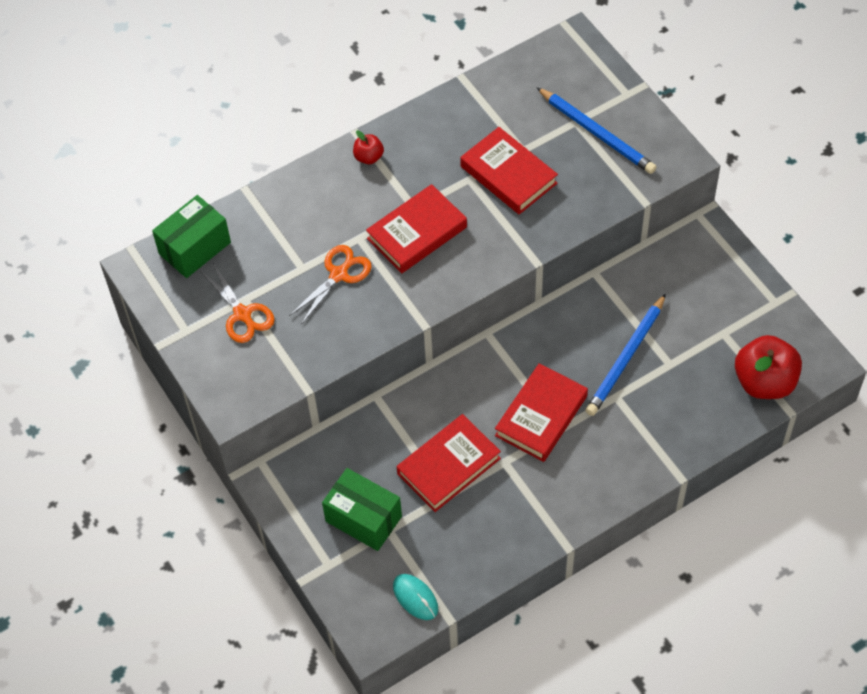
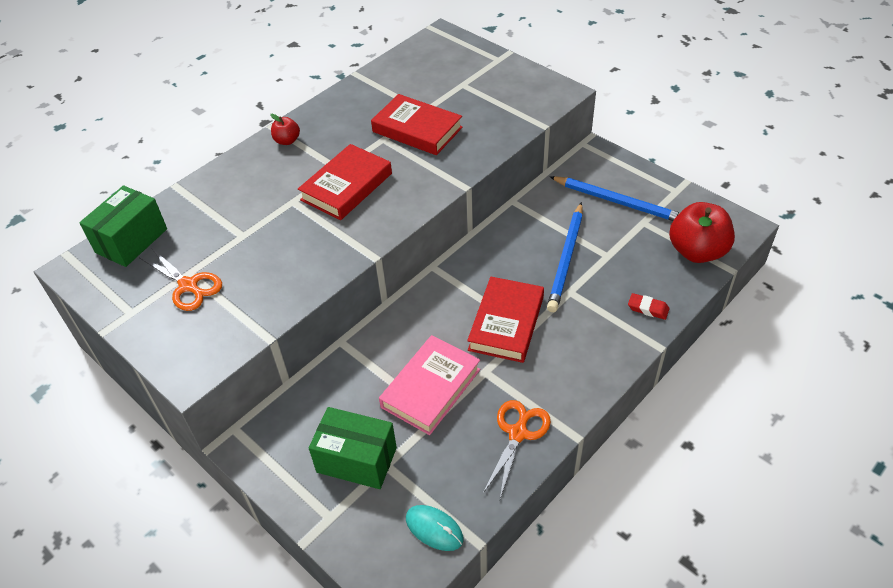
camera: 15 degrees left, 10 degrees down
orange scissors [289,245,372,325] -> orange scissors moved to [483,400,551,499]
red book [397,414,501,512] -> pink book [379,335,480,435]
blue pencil [536,87,657,174] -> blue pencil moved to [550,176,679,221]
none -> red eraser [628,293,669,320]

